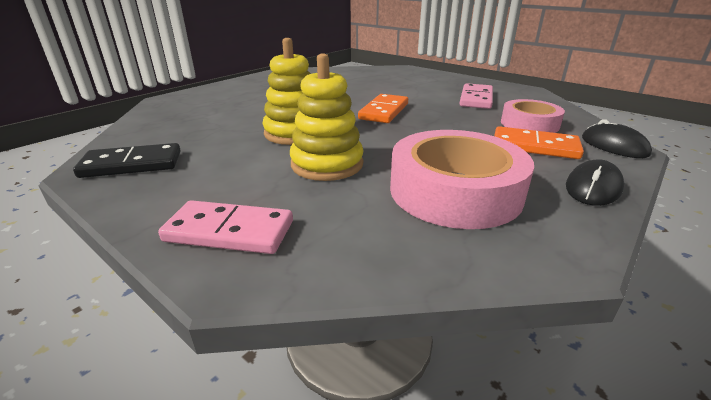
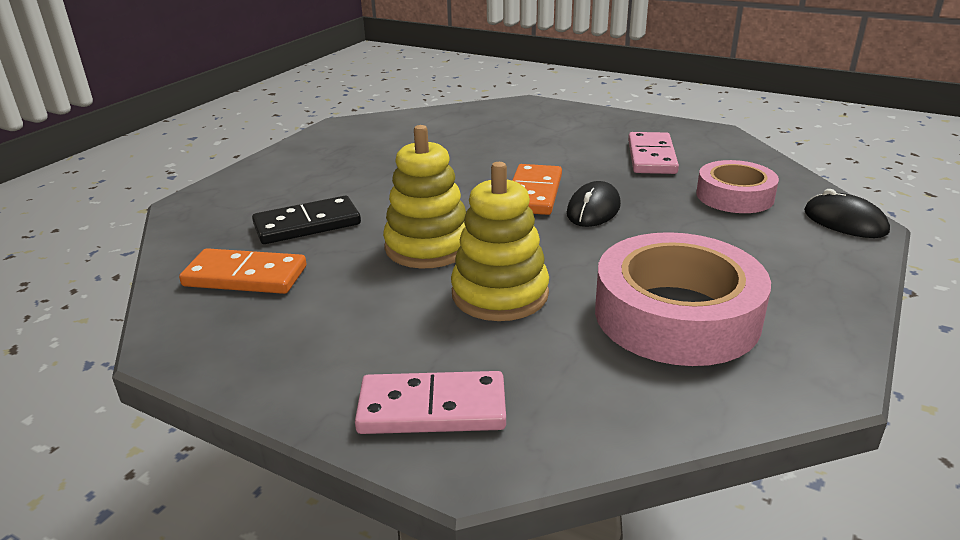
camera: 10 degrees left, 0 degrees up
black domino [73,143,181,178] -> black domino moved to [252,196,361,244]
orange domino [494,126,584,159] -> orange domino moved to [179,248,307,294]
black mouse [566,159,624,206] -> black mouse moved to [567,181,621,227]

